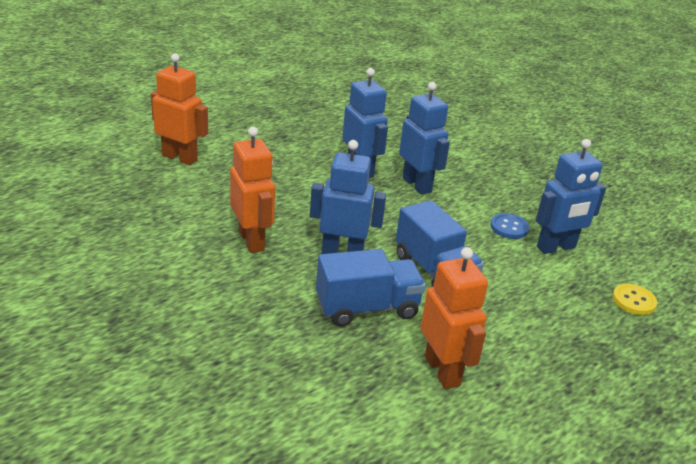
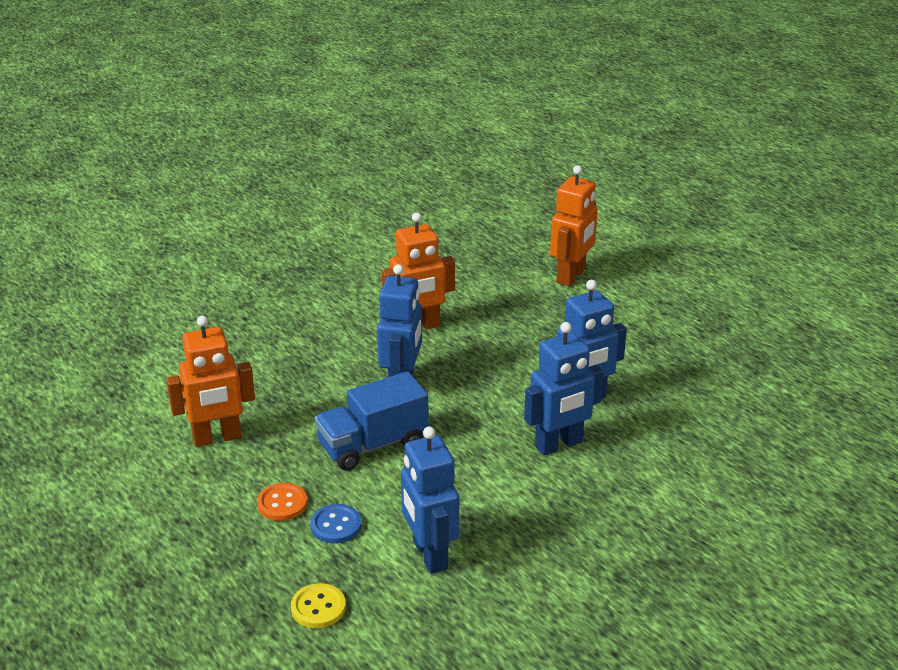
camera: 95 degrees right, 0 degrees up
blue truck [316,249,426,327] -> none
blue button [490,213,529,239] -> blue button moved to [310,504,362,543]
none -> orange button [257,483,308,521]

